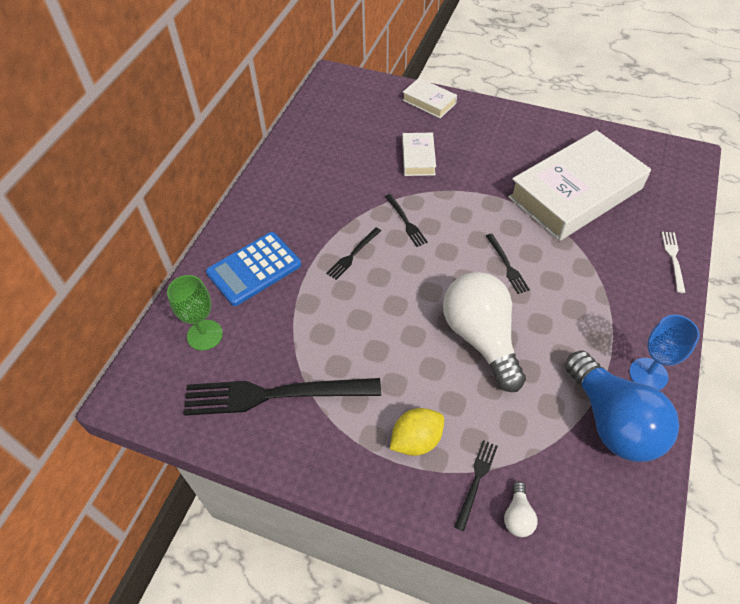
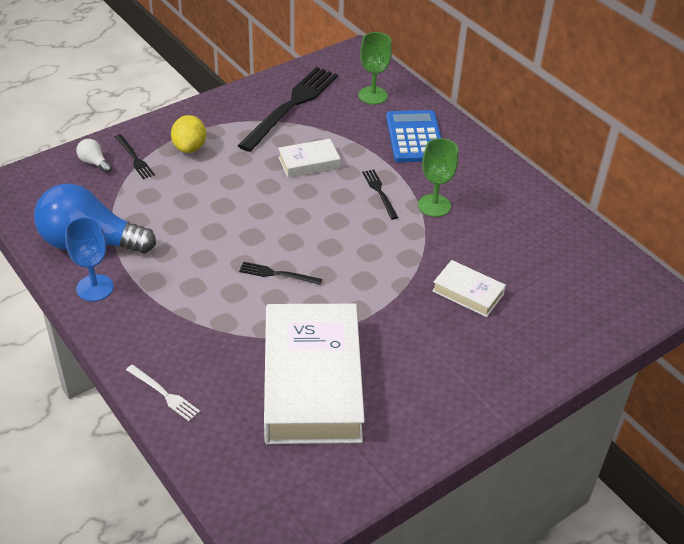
camera: 120 degrees right, 10 degrees down
black fork [385,194,428,247] -> none
white book [402,78,457,118] -> white book moved to [278,139,341,178]
white light bulb [443,272,526,392] -> none
none -> green goblet [418,138,458,217]

